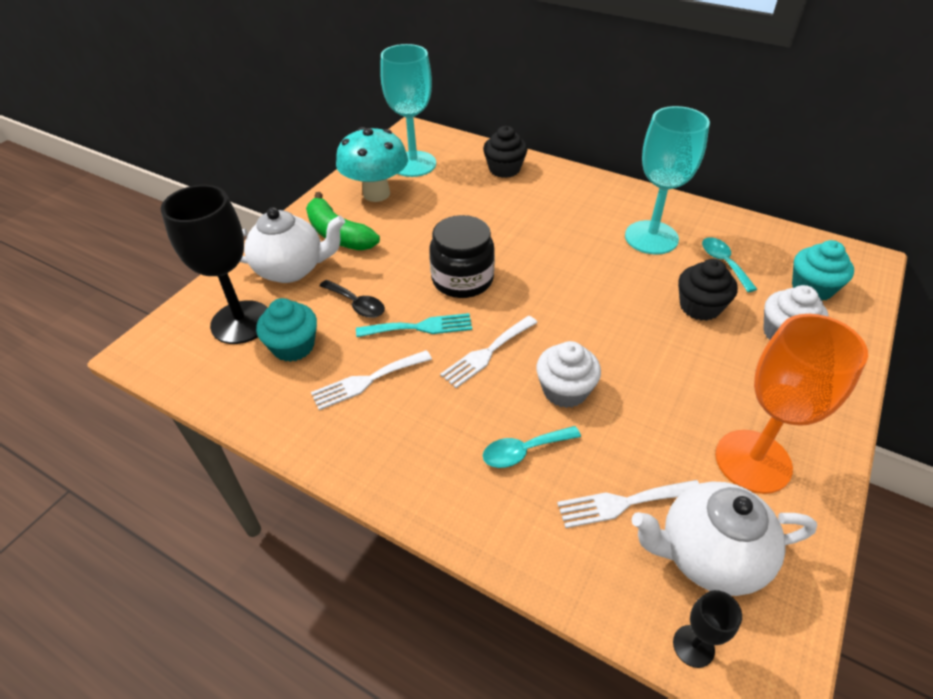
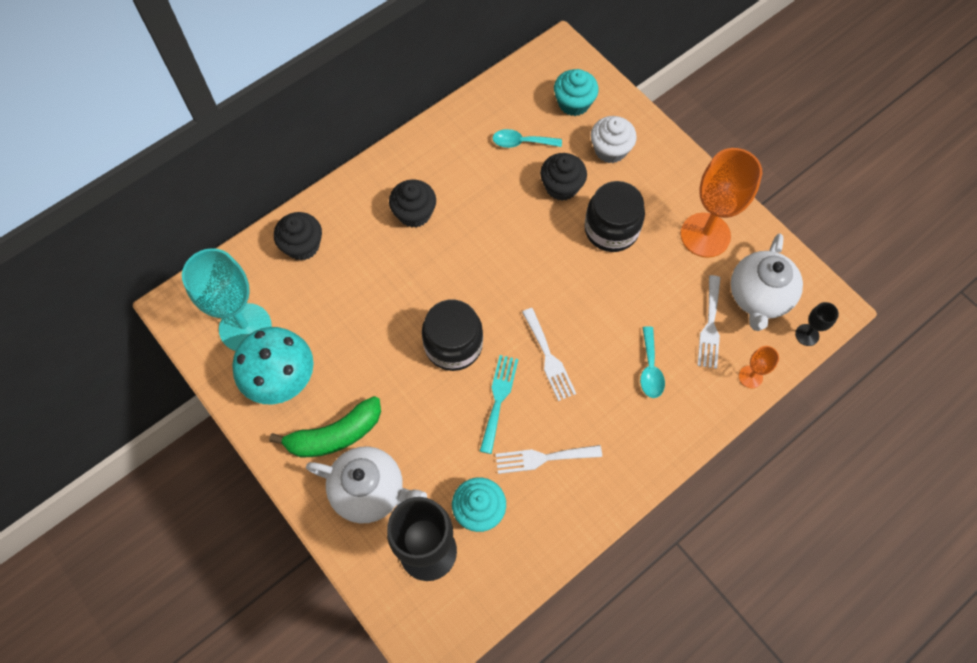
camera: 70 degrees left, 20 degrees up
white teapot [240,207,345,283] -> white teapot turned 90 degrees clockwise [306,446,427,524]
white fork [311,350,432,410] -> white fork turned 90 degrees clockwise [496,445,602,474]
black spoon [319,280,385,318] -> none
white cupcake [536,341,601,408] -> none
turquoise goblet [625,106,710,255] -> none
none -> black cupcake [389,179,436,228]
none -> black jar [584,181,645,252]
none -> orange goblet [739,346,779,388]

